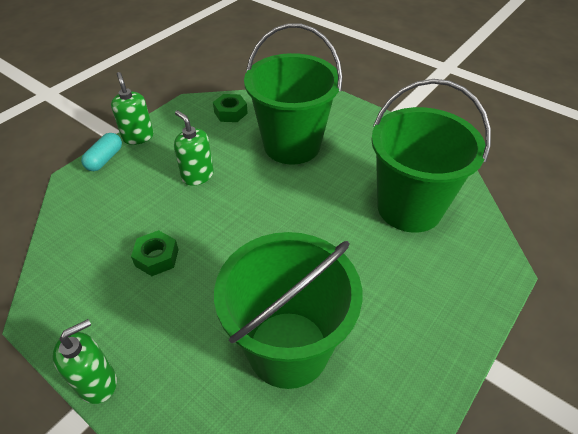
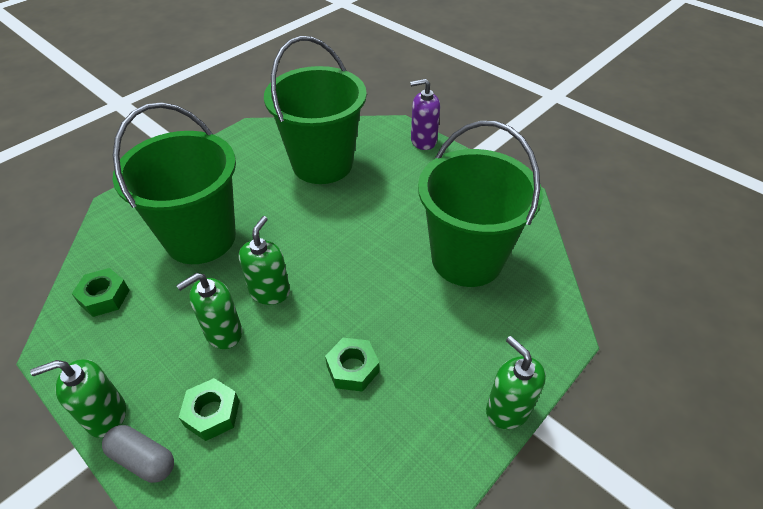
camera: 85 degrees left, 0 degrees up
turquoise capsule [81,133,122,171] -> grey capsule [102,425,174,483]
none -> green nut [179,378,240,441]
none -> green soap dispenser [239,216,290,305]
none -> purple soap dispenser [410,79,440,150]

